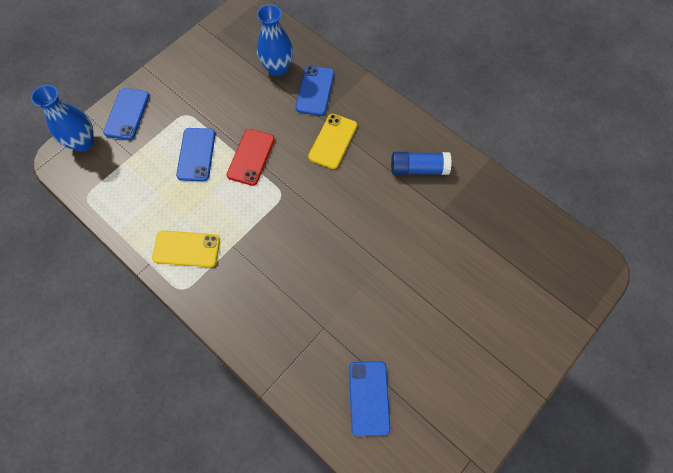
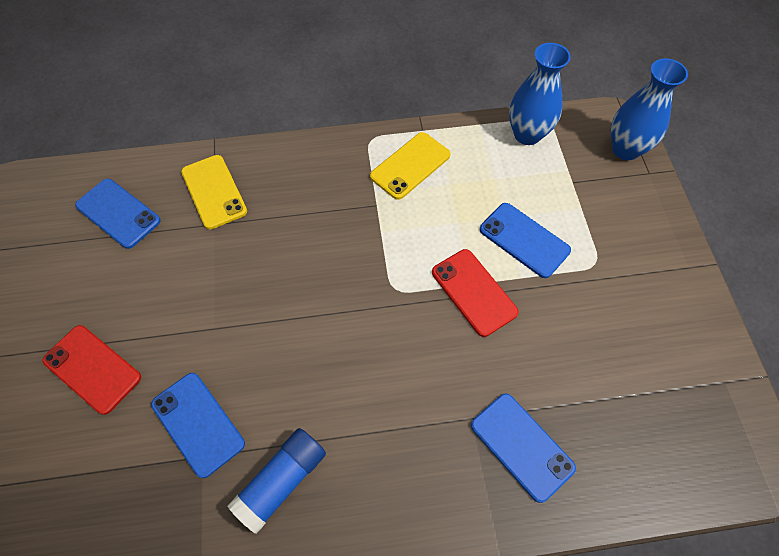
camera: 130 degrees right, 5 degrees down
blue phone [103,88,149,140] -> blue phone moved to [151,373,245,478]
blue vase [257,4,293,76] -> blue vase moved to [509,43,571,145]
yellow phone [308,114,357,169] -> yellow phone moved to [181,155,247,229]
none -> red phone [42,325,141,415]

